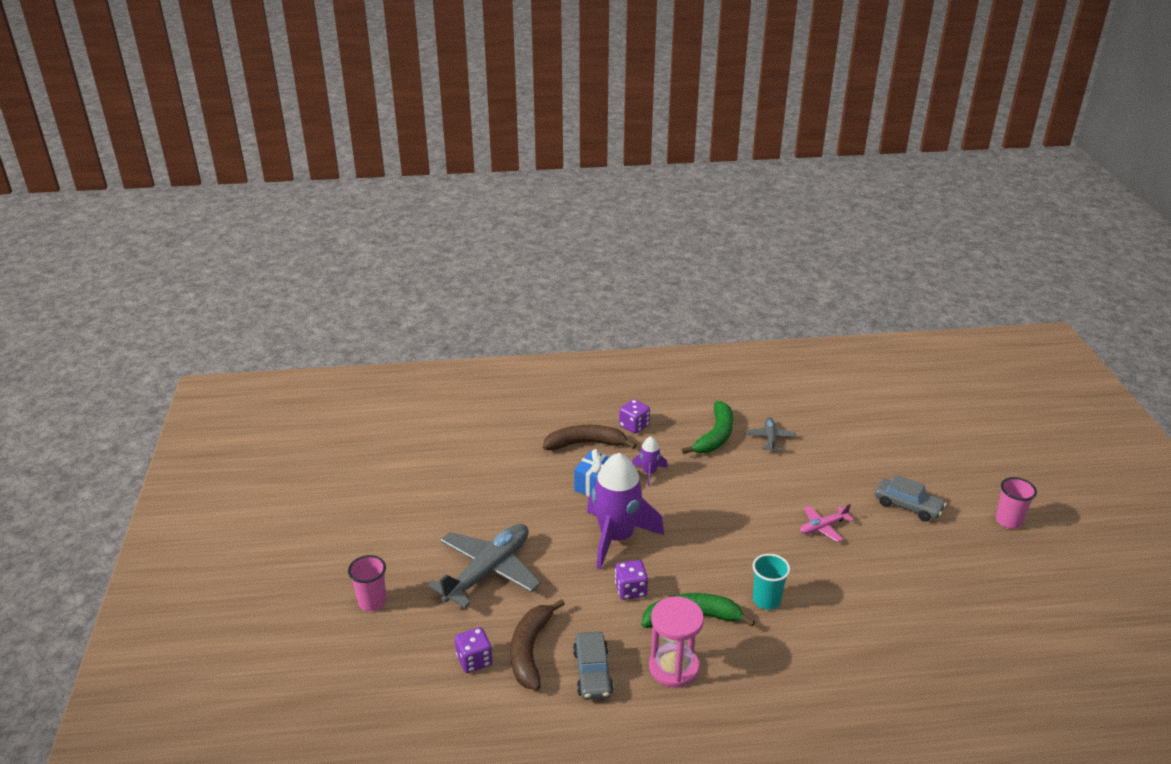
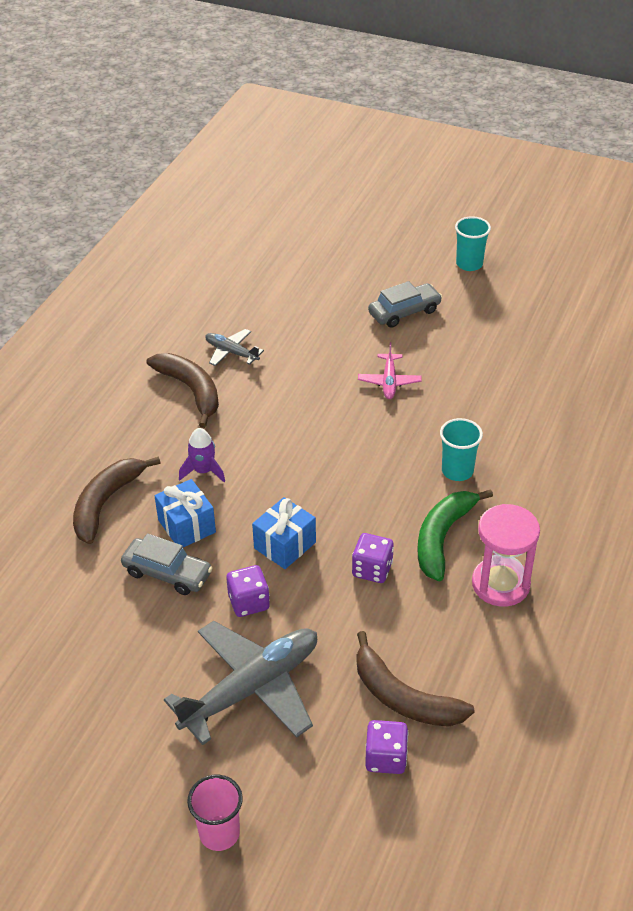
camera: 60 degrees left, 10 degrees up
grey plane [428,524,541,608] -> grey plane turned 75 degrees clockwise [164,621,317,745]
grey car [573,631,613,700] -> grey car moved to [121,533,213,595]
purple rocket [587,453,664,570] -> blue gift [252,497,316,569]
purple dice [619,399,650,434] -> purple dice moved to [226,565,270,617]
green banana [681,401,733,454] -> brown banana [147,353,219,428]
pink cup [996,477,1037,529] -> turquoise cup [455,216,491,271]

